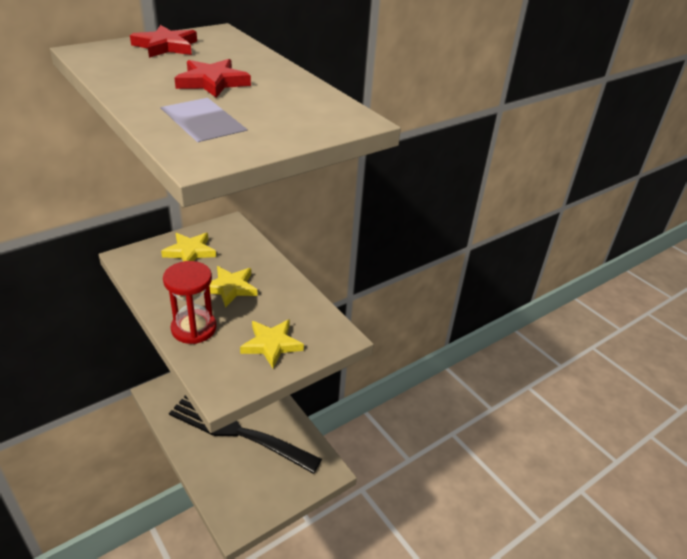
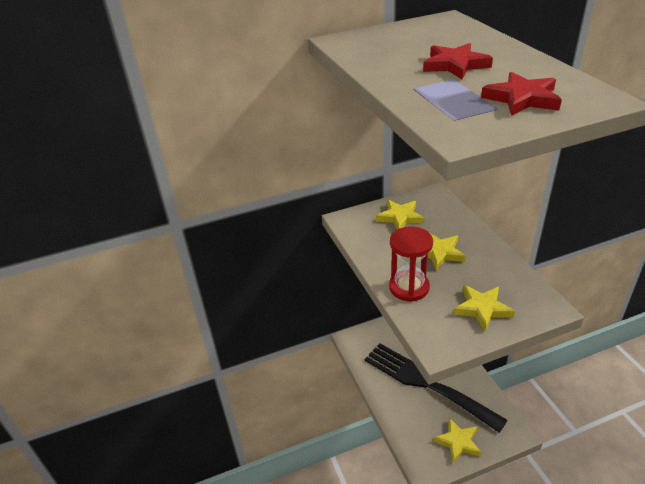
camera: 20 degrees right, 0 degrees up
red star [130,25,197,58] -> red star moved to [481,72,562,116]
none -> yellow star [433,418,482,463]

